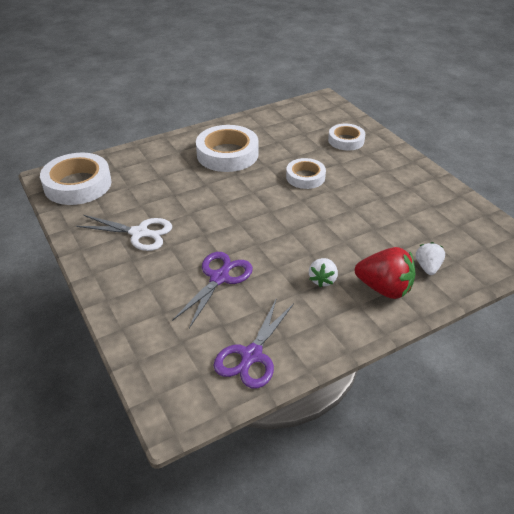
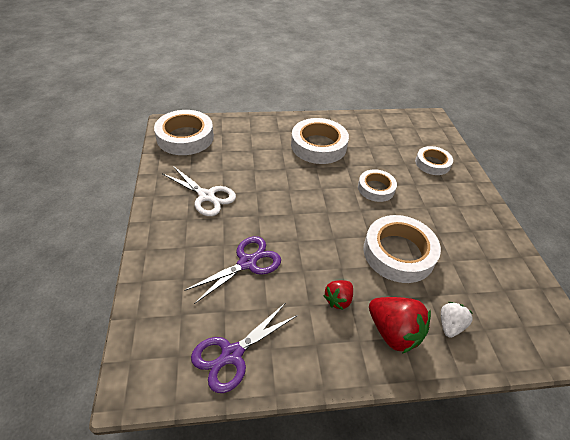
camera: 20 degrees right, 5 degrees up
white strawberry [309,258,338,287] -> red strawberry [324,280,353,310]
none -> white tape [363,215,441,283]

